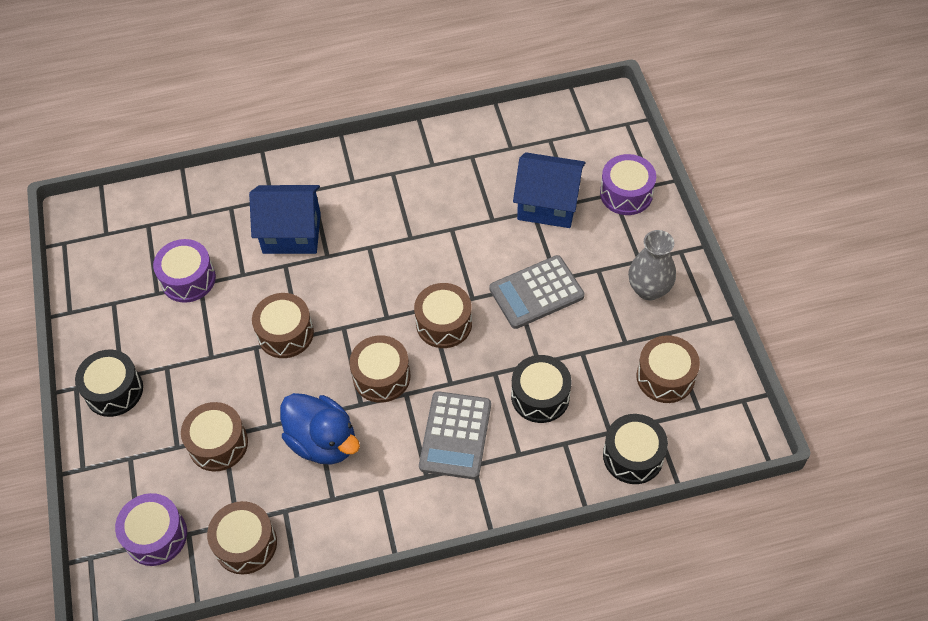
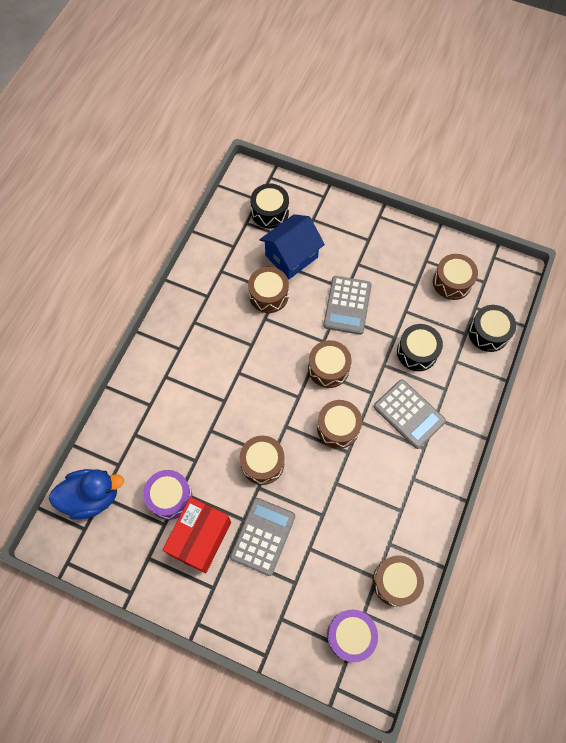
camera: 55 degrees left, 10 degrees up
black drum [75,349,143,417] -> black drum moved to [250,184,289,228]
brown drum [181,402,248,471] -> brown drum moved to [248,267,289,313]
blue house [249,185,321,254] -> none
blue duck [280,393,360,464] -> blue duck moved to [49,469,124,520]
purple drum [600,154,656,215] -> none
grey vase [628,230,676,301] -> none
none -> red box [162,497,231,573]
none -> grey calculator [230,498,295,576]

